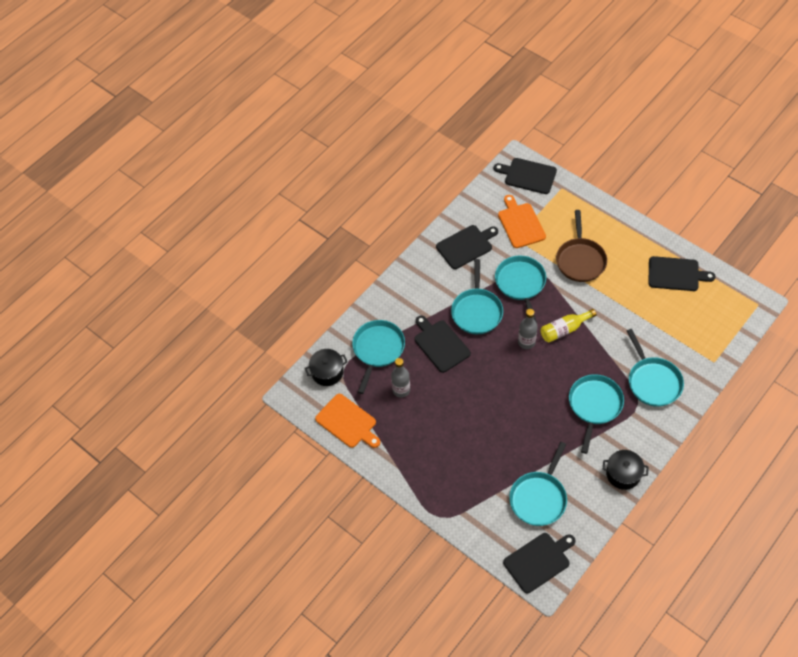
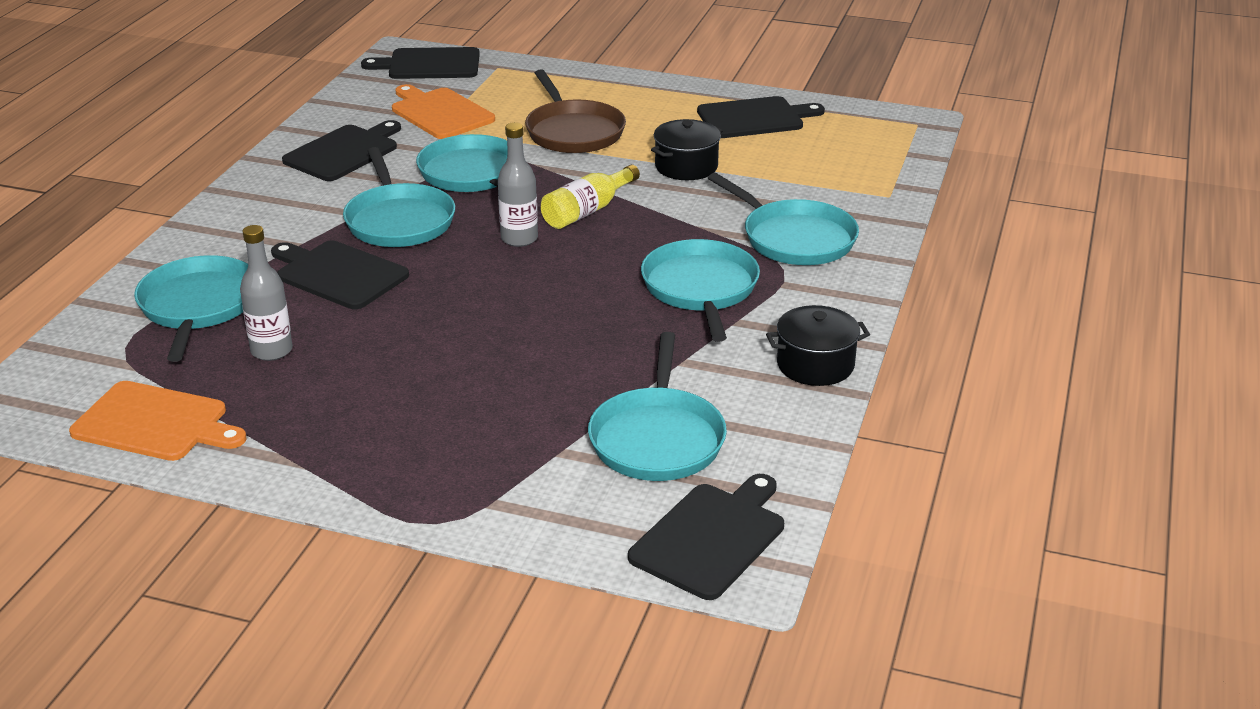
camera: 25 degrees left, 25 degrees down
black pot [305,349,347,386] -> black pot moved to [651,119,723,180]

